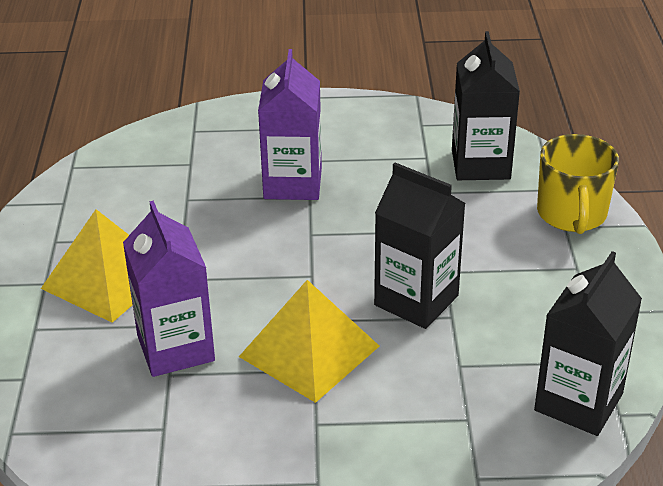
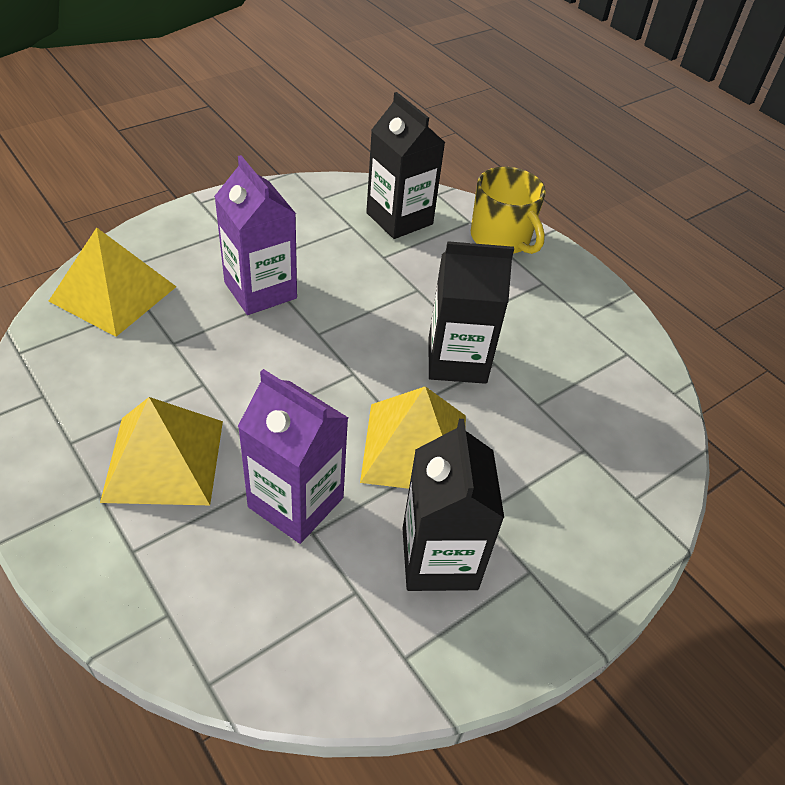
camera: 40 degrees left, 10 degrees up
black carton [534,251,642,436] -> black carton moved to [402,419,504,591]
none -> yellow pyramid [49,227,176,337]

